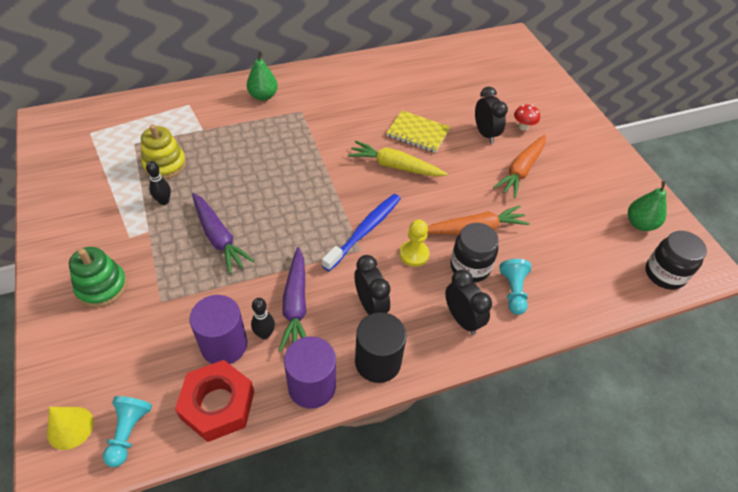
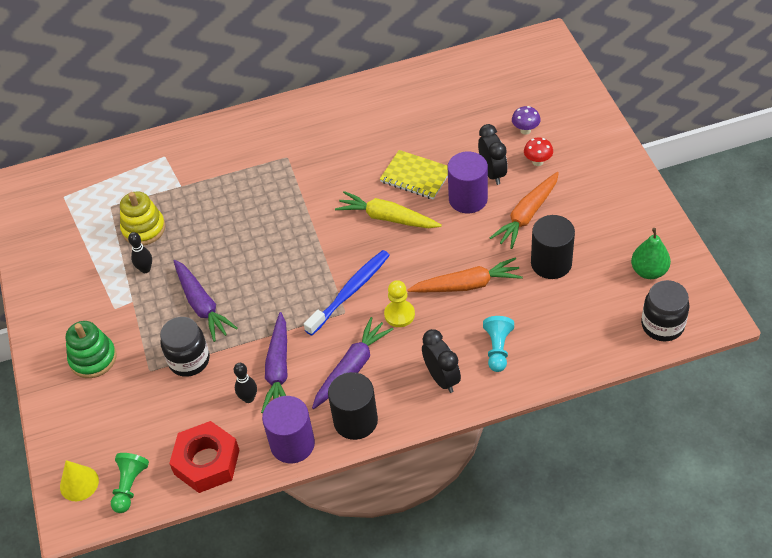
camera: 10 degrees right, 0 degrees up
turquoise pawn [103,396,152,467] -> green pawn [111,453,149,513]
purple cylinder [189,295,247,364] -> purple cylinder moved to [447,151,488,213]
green pear [247,51,278,101] -> none
black clock [355,255,391,315] -> purple carrot [312,317,393,409]
black jar [450,223,499,283] -> black jar moved to [160,317,210,377]
none -> purple mushroom [512,106,541,135]
none -> black cylinder [531,215,575,279]

